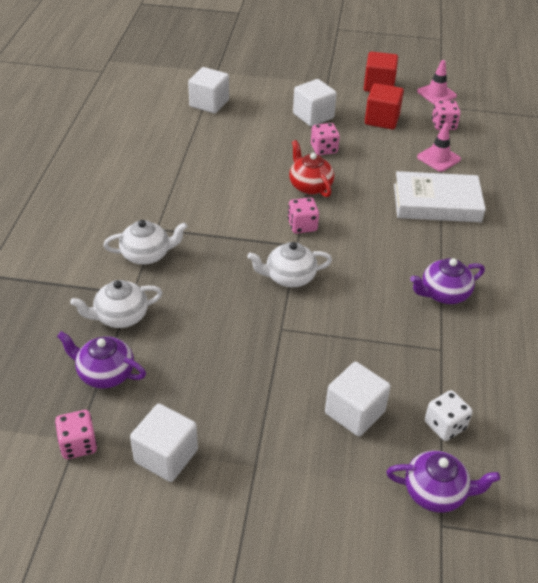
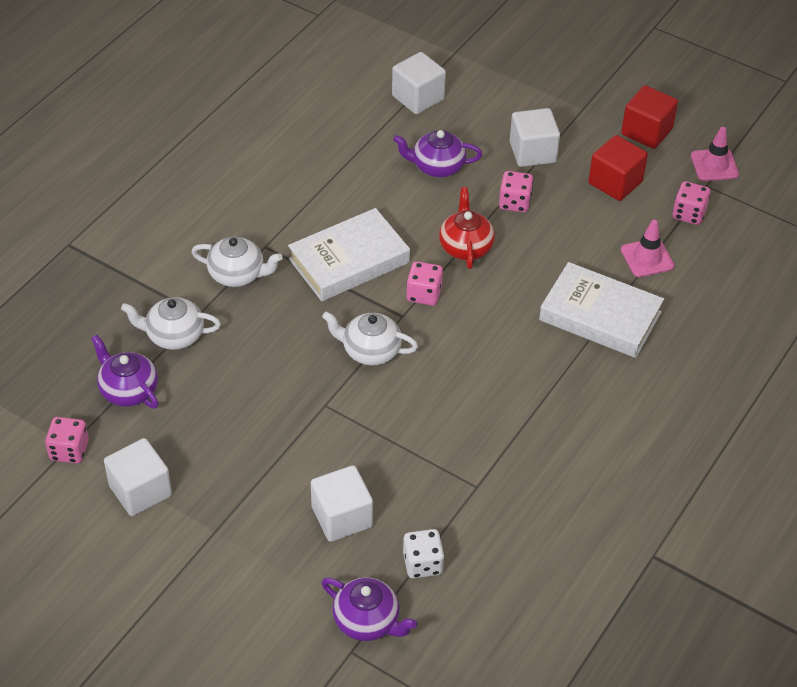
camera: 25 degrees right, 5 degrees up
purple teapot [410,258,485,304] -> purple teapot moved to [393,130,482,177]
none -> white book [288,208,410,301]

